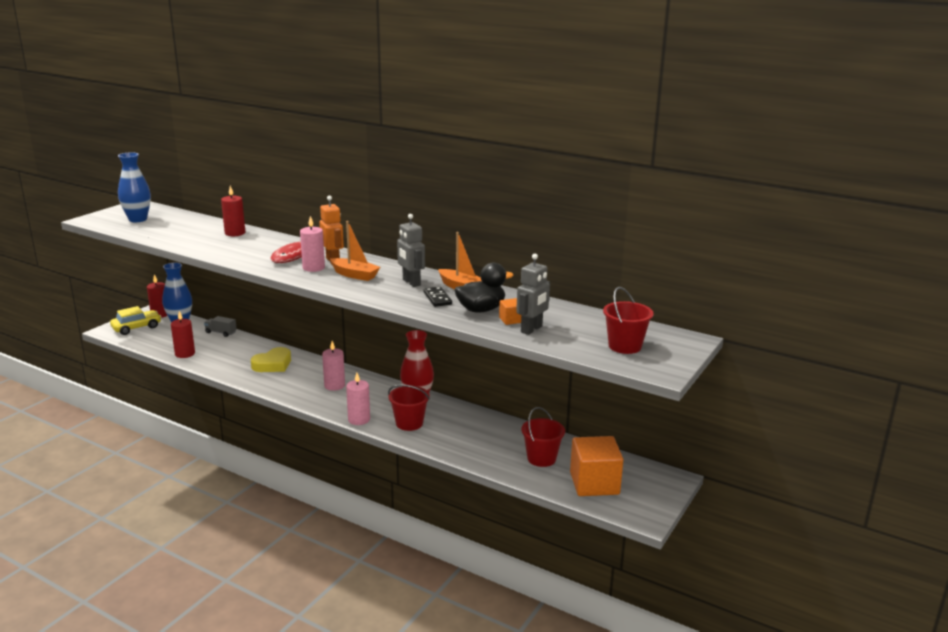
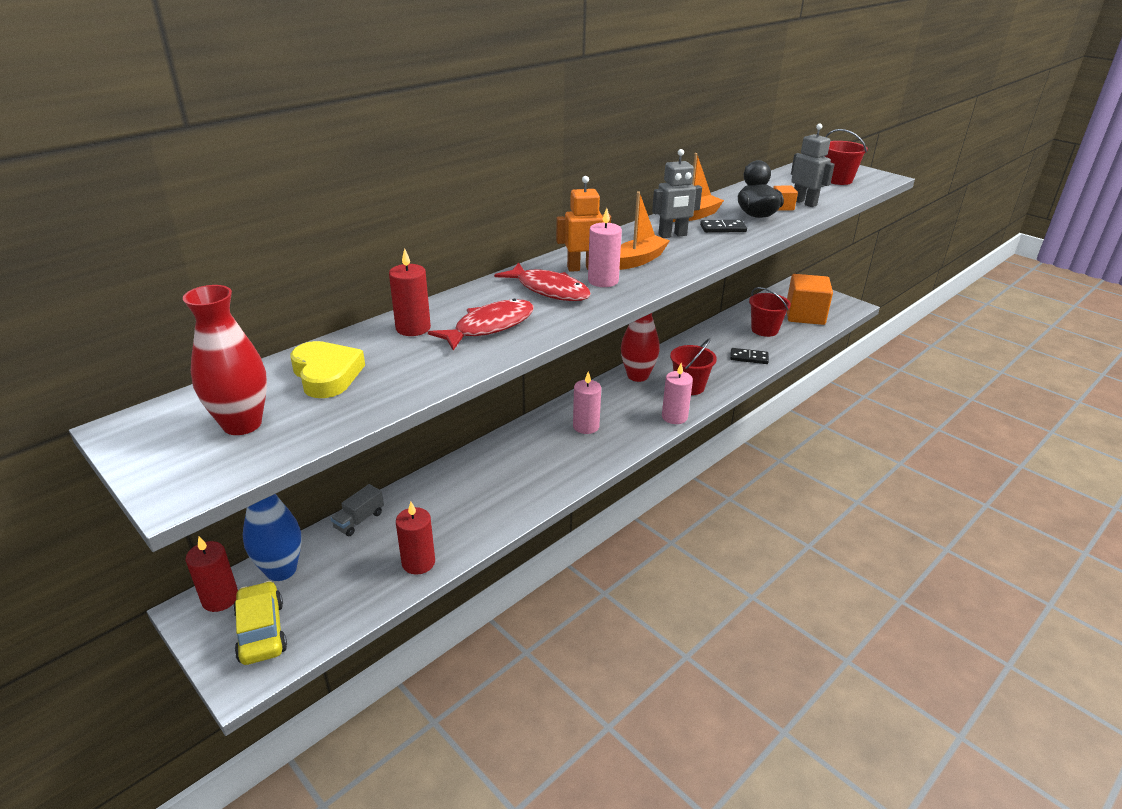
camera: 75 degrees left, 10 degrees up
blue vase [118,152,151,222] -> red vase [183,285,267,435]
yellow heart [251,347,291,372] -> yellow heart moved to [290,341,365,398]
none -> red fish [428,299,534,350]
none -> black domino [730,348,769,364]

